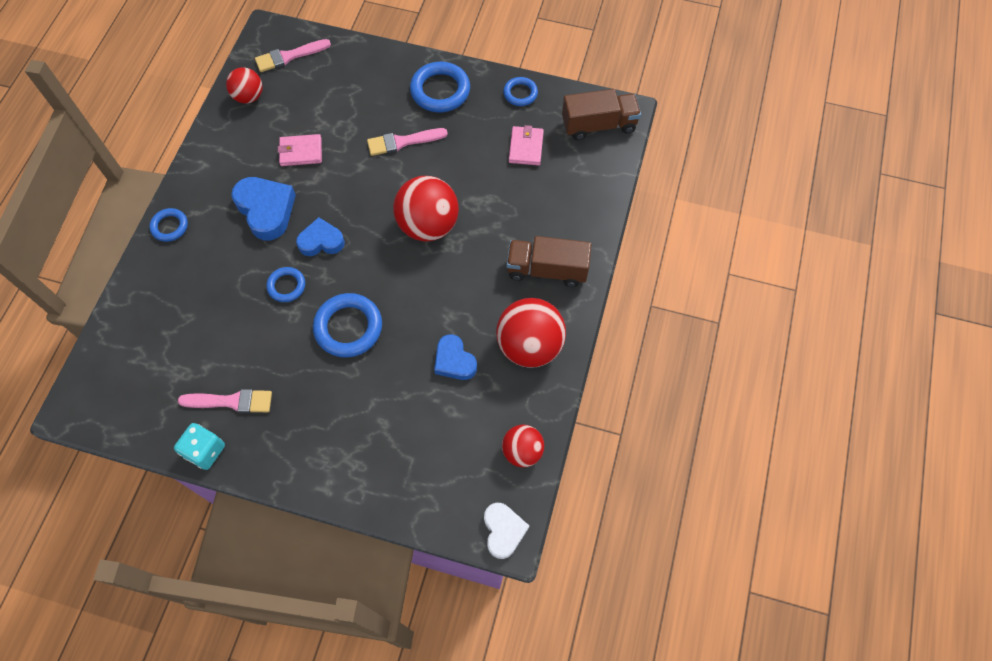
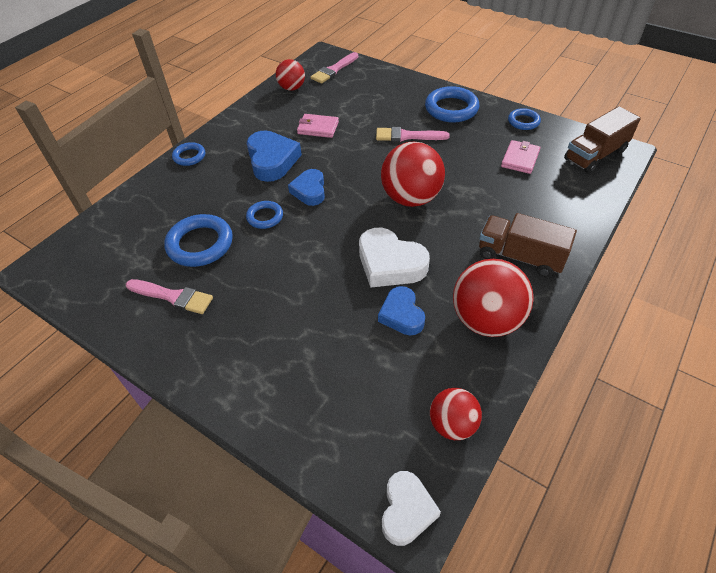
camera: 20 degrees right, 15 degrees down
turquoise dice [174,423,225,470] -> none
pink brush [255,39,331,72] -> pink brush turned 45 degrees counterclockwise [311,52,358,83]
blue heart [296,217,345,256] -> blue heart turned 105 degrees counterclockwise [288,169,325,206]
blue ring [313,293,382,358] -> blue ring moved to [164,214,233,267]
brown truck [562,89,641,140] -> brown truck turned 135 degrees clockwise [564,106,641,173]
none -> white heart [359,228,430,288]

